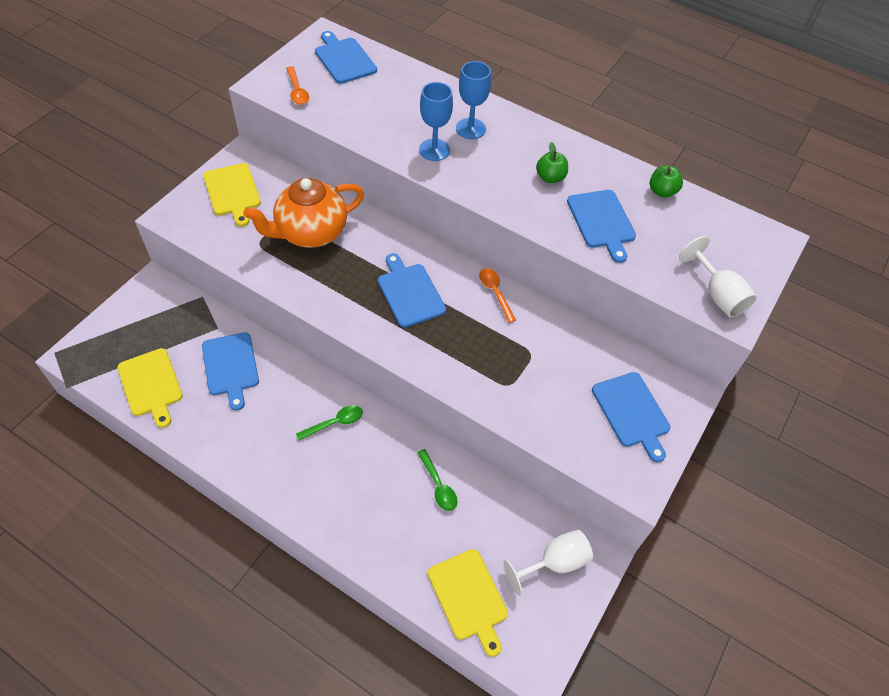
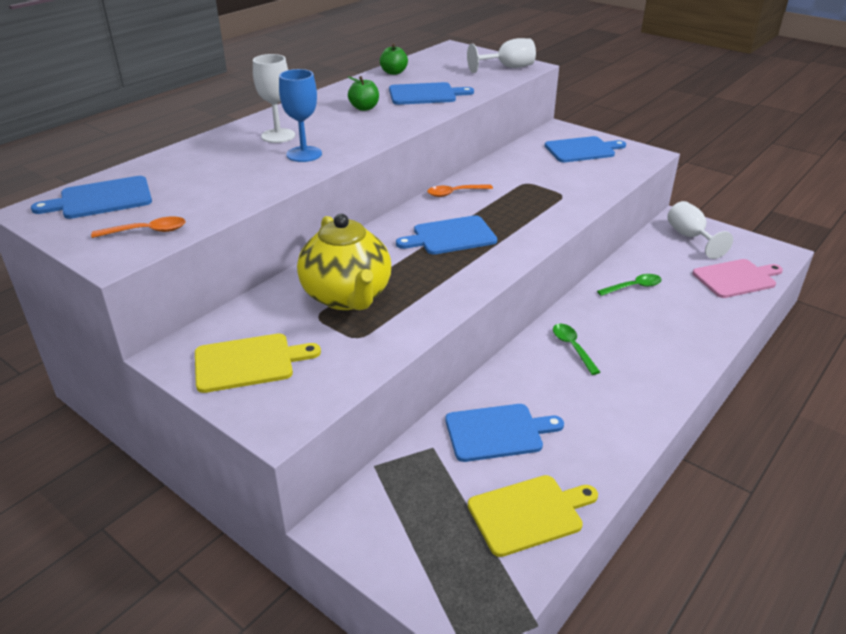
camera: 80 degrees left, 20 degrees down
orange teapot [243,178,364,248] -> yellow teapot [297,214,391,310]
yellow cutting board [428,549,508,657] -> pink cutting board [692,259,783,298]
blue goblet [456,61,491,139] -> white goblet [253,54,295,143]

